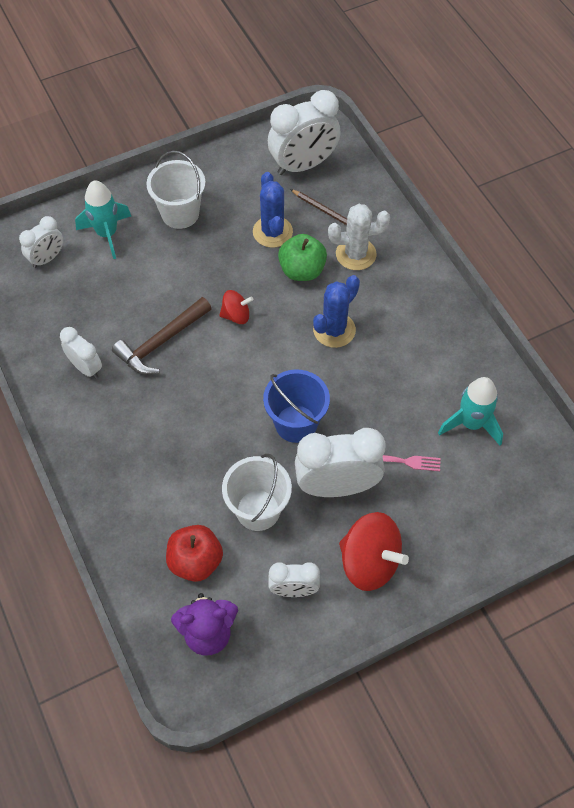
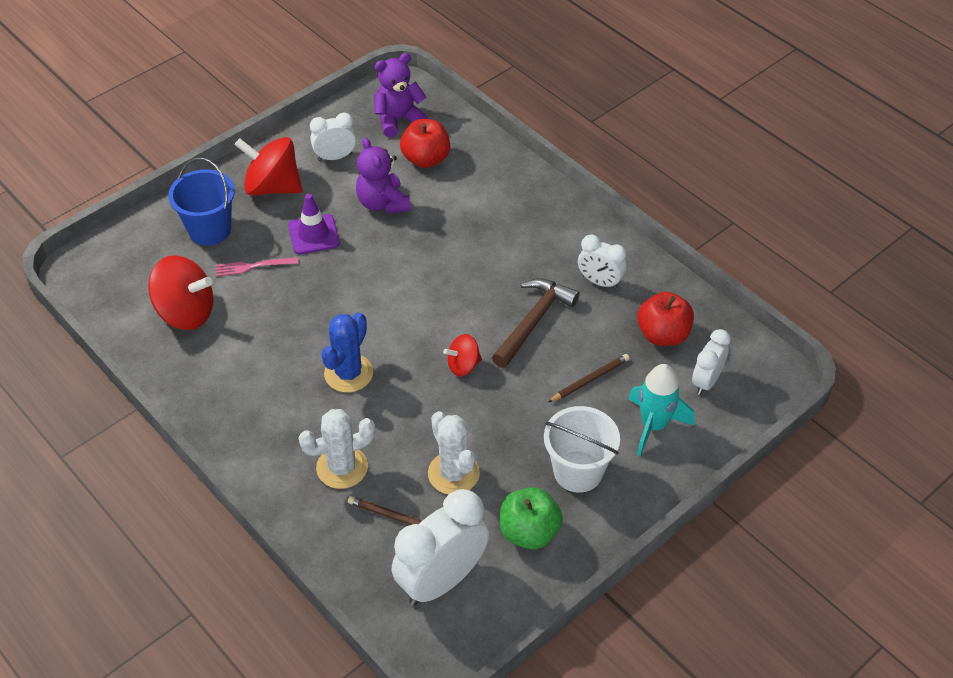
camera: 165 degrees right, 10 degrees down
white bucket [222,454,292,531] -> purple teddy bear [356,137,411,214]
blue cactus [253,172,293,248] -> white cactus [428,411,480,494]
blue bucket [263,369,330,443] -> blue bucket moved to [168,158,235,245]
green apple [278,234,327,281] -> green apple moved to [500,487,563,549]
white clock [295,428,385,497] -> purple traffic cone [288,194,340,254]
turquoise rocket [438,377,503,445] -> red spinning top [148,255,213,330]
none -> brown pencil [548,354,630,402]
none -> red apple [637,292,694,346]

